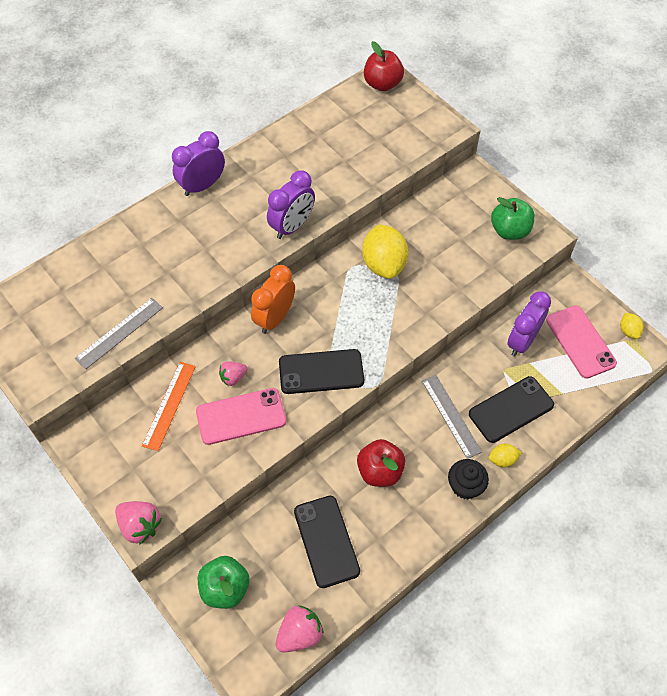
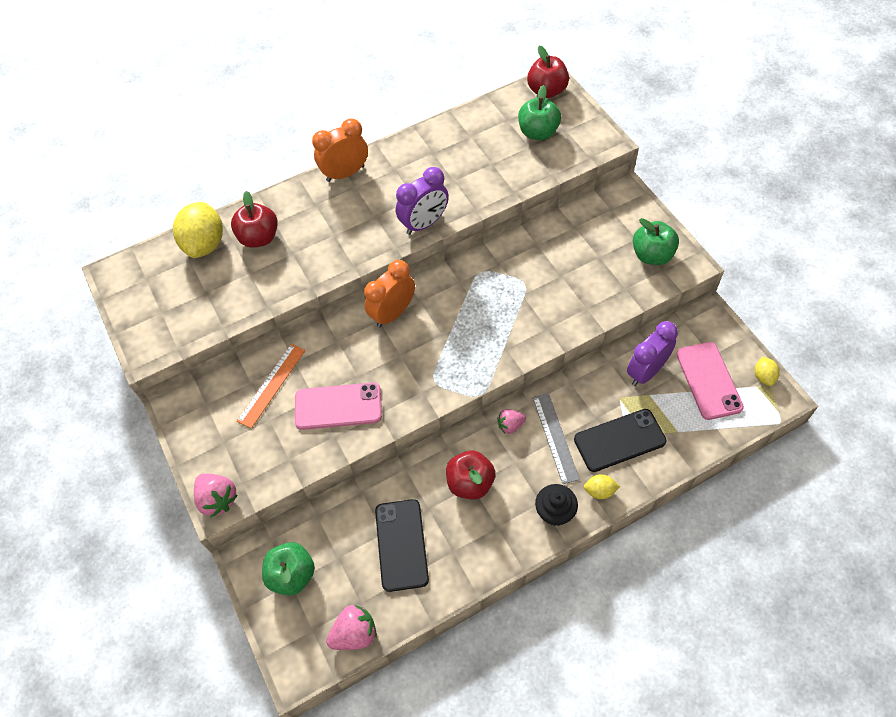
camera: 15 degrees right, 0 degrees up
grey ruler [75,298,163,369] -> none
purple clock [172,131,225,196] -> orange clock [312,119,368,182]
pink strawberry [219,361,248,386] -> pink strawberry moved to [497,409,526,434]
black phone [279,349,364,394] -> none
yellow lemon [362,224,408,279] -> yellow lemon moved to [173,202,223,258]
none -> red apple [231,191,278,248]
none -> green apple [518,85,561,140]

